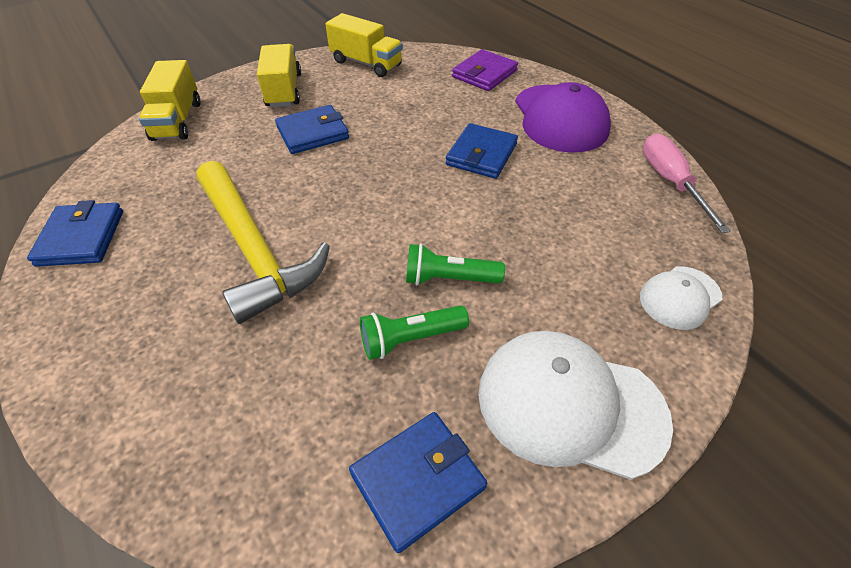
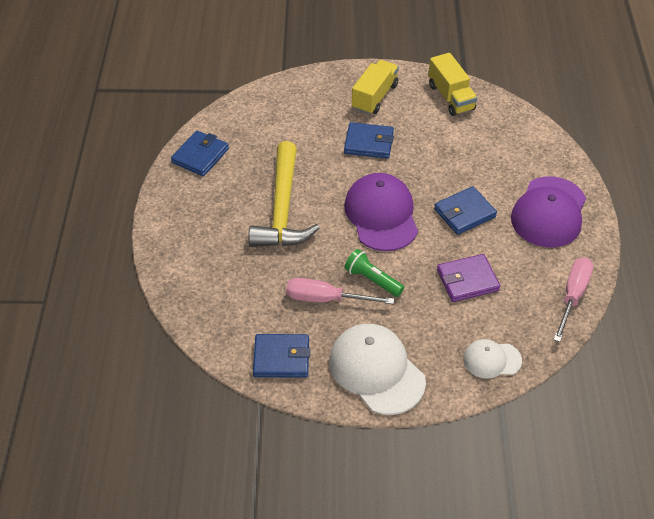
camera: 35 degrees right, 0 degrees up
yellow truck [139,60,200,141] -> none
green flashlight [360,305,469,360] -> pink screwdriver [286,278,394,304]
purple wallet [452,49,518,91] -> purple wallet moved to [437,254,500,302]
none -> purple cap [344,173,418,251]

